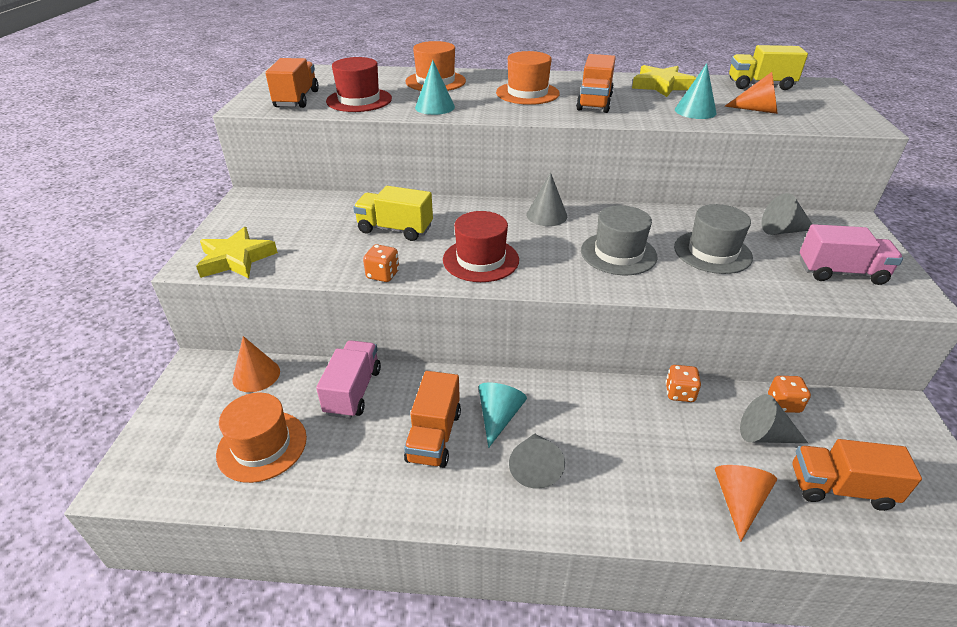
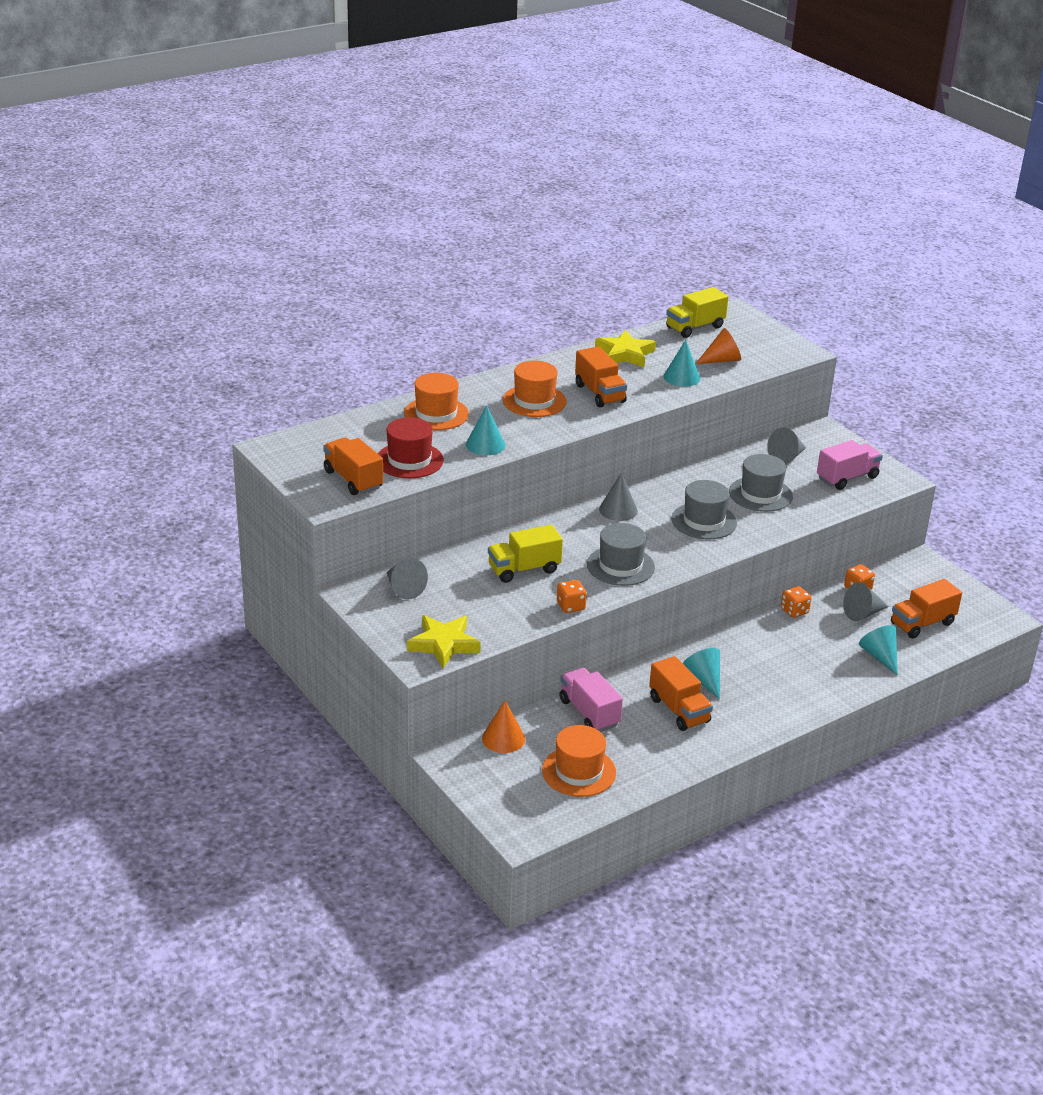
camera: 40 degrees left, 5 degrees down
red hat [443,211,519,282] -> grey hat [587,523,655,586]
grey cone [509,433,565,489] -> grey cone moved to [386,558,428,599]
orange cone [715,465,777,542] -> turquoise cone [859,625,898,676]

